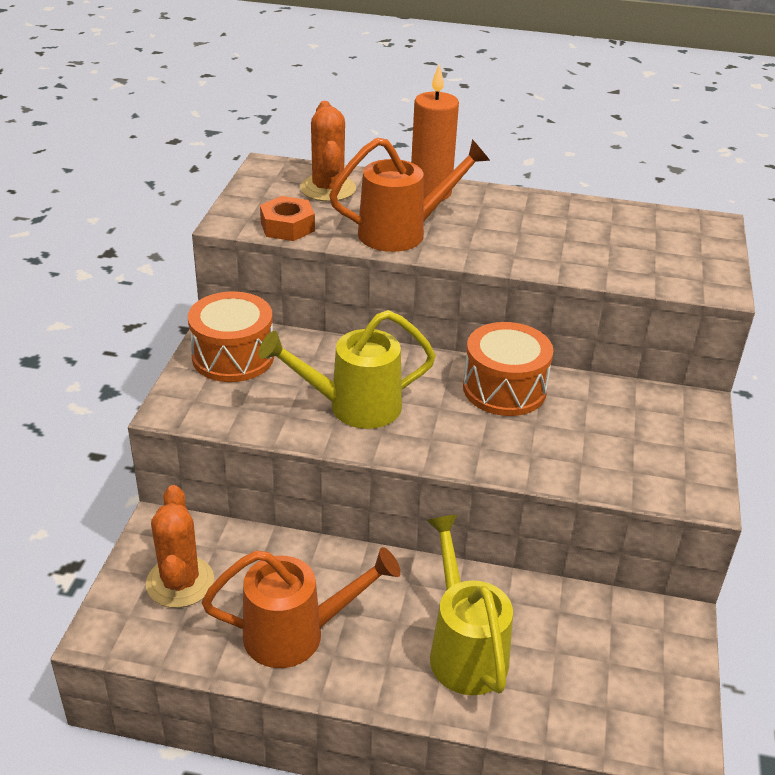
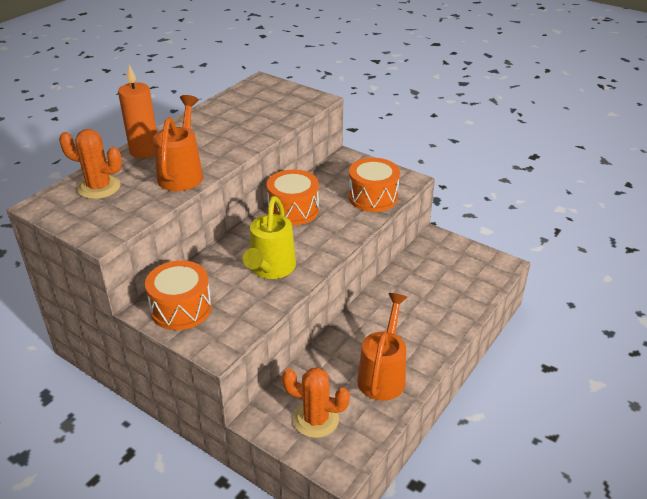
camera: 65 degrees left, 0 degrees up
orange nut [260,196,315,241] -> none
yellow watering can [426,514,513,695] -> none
none -> orange drum [348,158,400,212]

